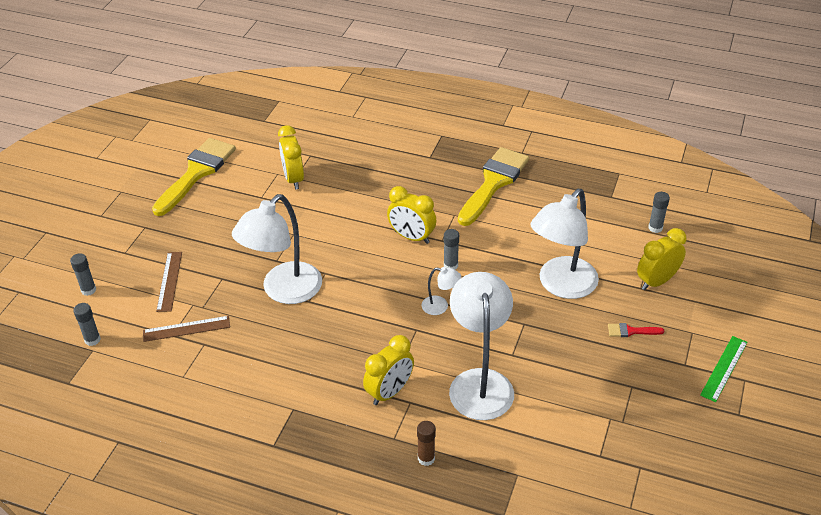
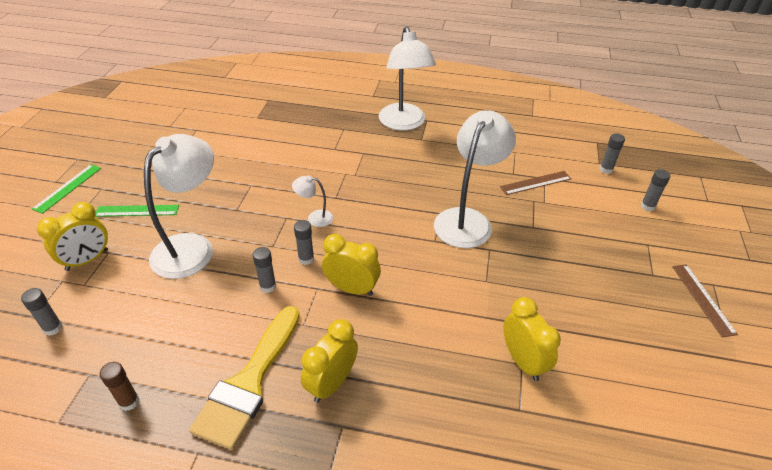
camera: 170 degrees right, 0 degrees up
yellow brush [152,138,236,216] -> none
brown ruler [156,252,182,312] -> brown ruler moved to [672,264,738,337]
yellow clock [363,335,414,405] -> yellow clock moved to [301,319,358,402]
brown glue stick [417,421,436,466] -> brown glue stick moved to [100,362,139,411]
white lamp [449,272,514,420] -> white lamp moved to [379,26,436,131]
red brush [608,323,664,337] -> green ruler [95,205,179,217]
none -> grey glue stick [252,247,276,293]

